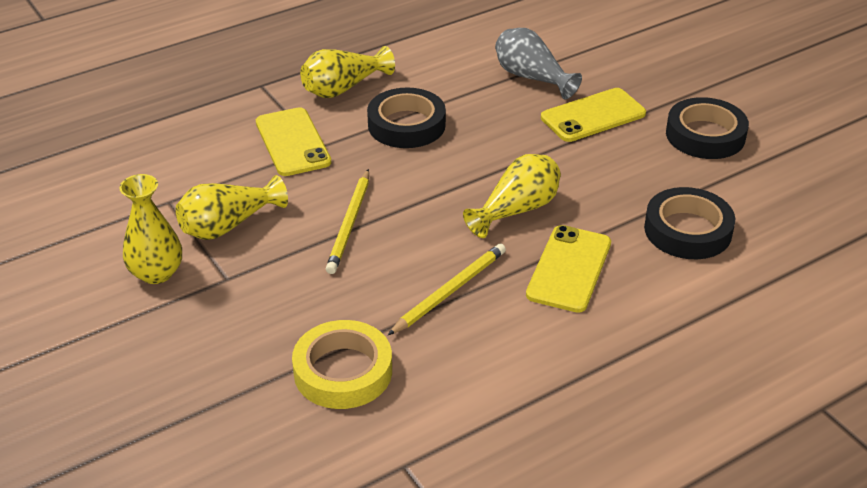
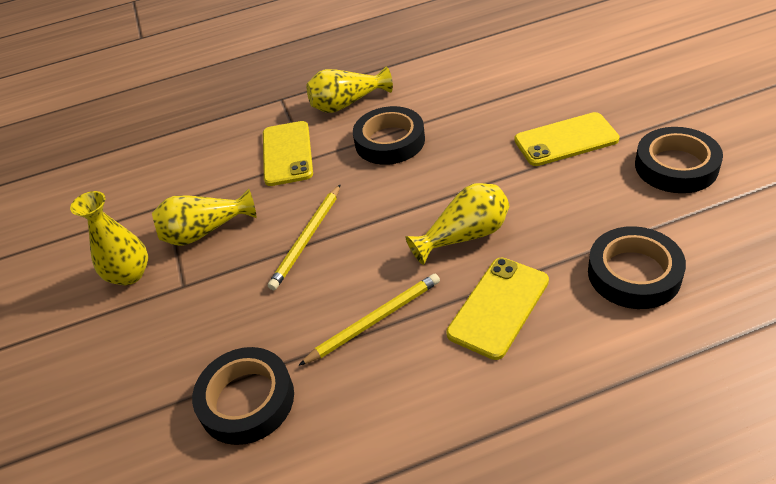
camera: 20 degrees right, 5 degrees up
yellow tape [292,320,392,409] -> black tape [192,347,294,445]
grey vase [495,28,582,99] -> none

